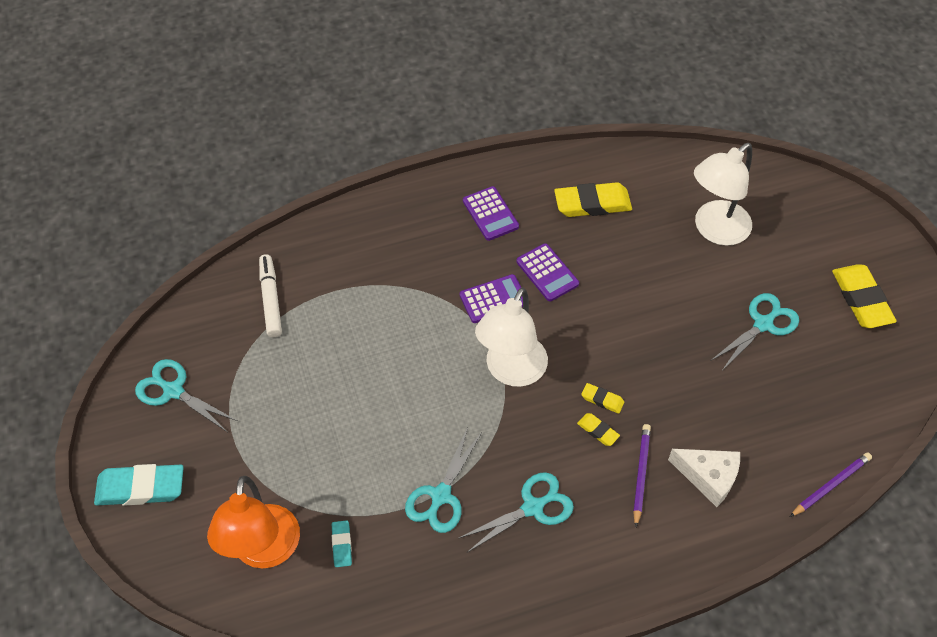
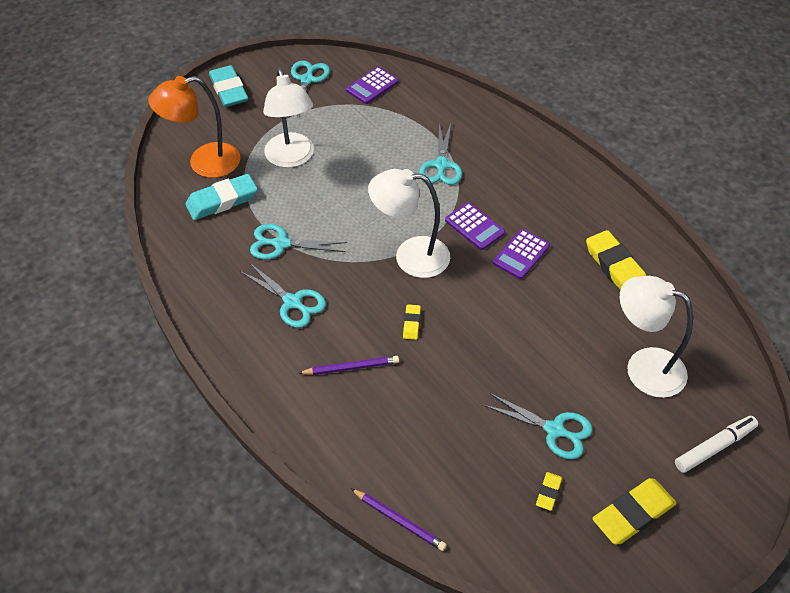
camera: 70 degrees right, 5 degrees down
white marker [259,254,282,337] -> white marker moved to [675,416,758,473]
turquoise eraser [332,520,352,567] -> turquoise eraser [185,174,258,220], size x2.04
purple calculator [463,186,519,241] -> purple calculator moved to [346,67,399,104]
yellow eraser [577,413,620,446] -> yellow eraser moved to [536,472,562,511]
white cheese [668,449,740,507] -> none
none -> white lamp [263,68,314,168]
none -> turquoise scissors [419,123,462,185]

